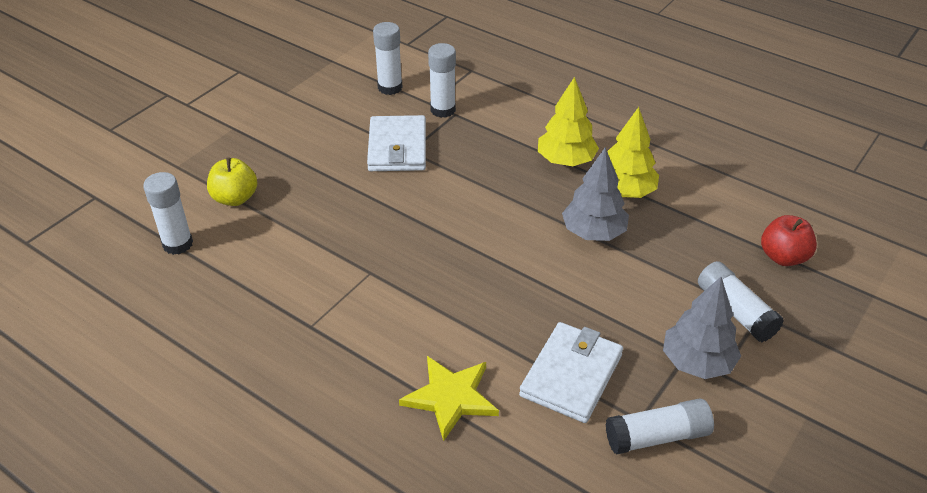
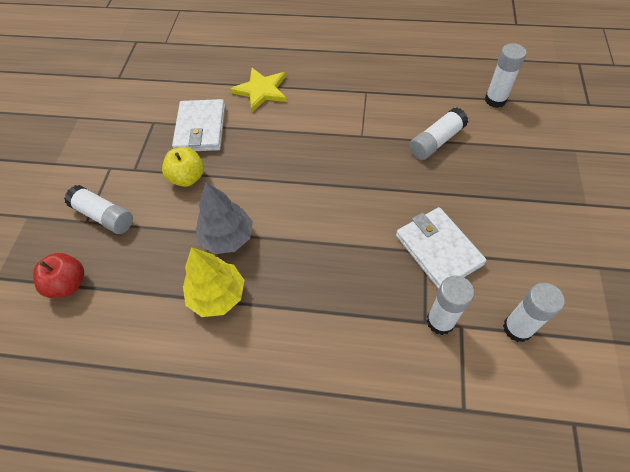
camera: 155 degrees right, 15 degrees up
yellow apple [207,158,257,206] -> yellow apple moved to [162,147,204,187]
yellow tree [538,77,599,166] -> none
white glue stick [605,398,714,455] -> white glue stick moved to [409,107,468,160]
grey tree [663,277,741,379] -> none

